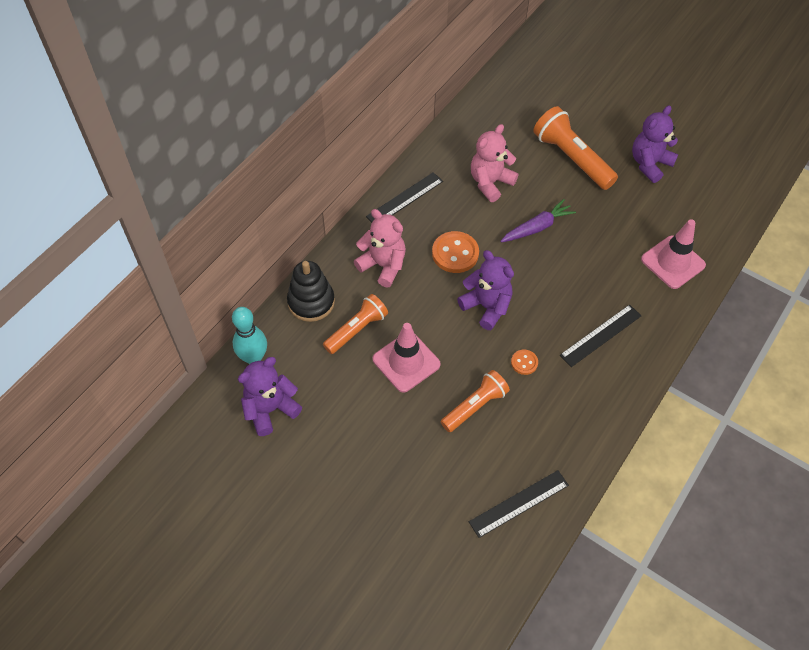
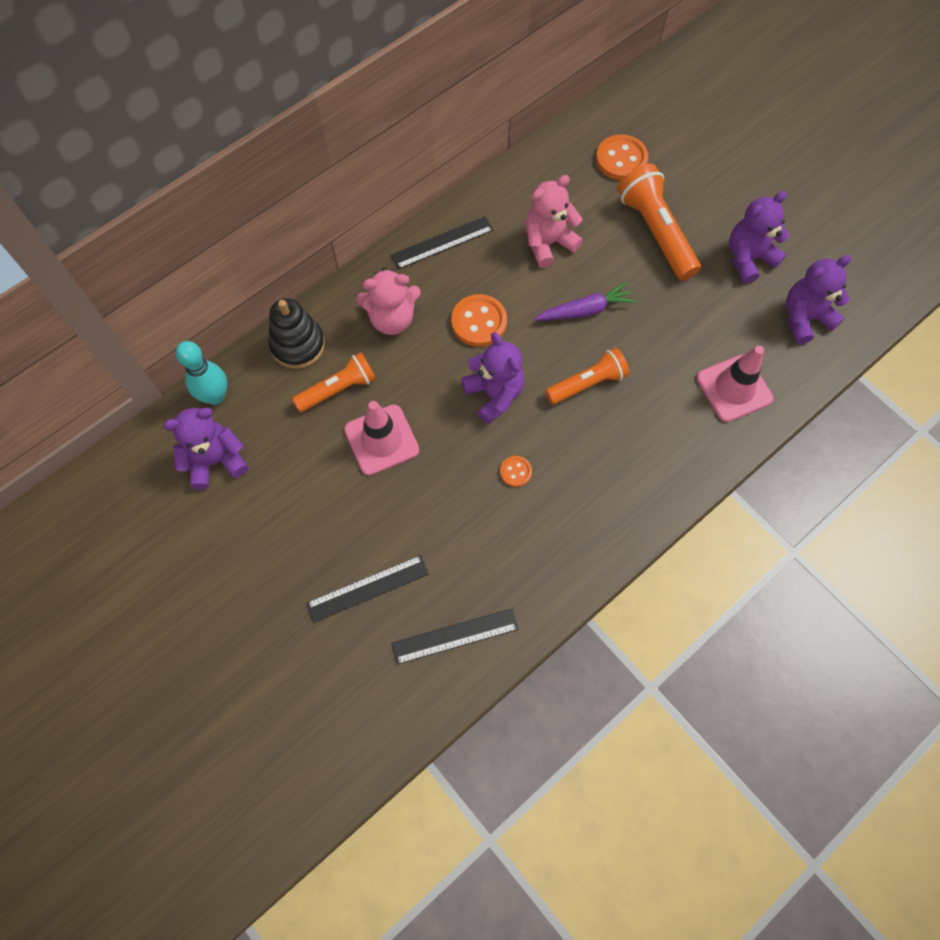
camera: 15 degrees right, 10 degrees up
pink teddy bear [354,209,406,288] -> pink teddy bear turned 120 degrees clockwise [356,268,421,335]
orange flashlight [441,370,510,432] -> orange flashlight moved to [545,348,629,404]
black ruler [560,305,641,367] -> black ruler moved to [306,555,429,623]
none -> orange button [596,134,648,180]
none -> purple teddy bear [786,255,852,344]

